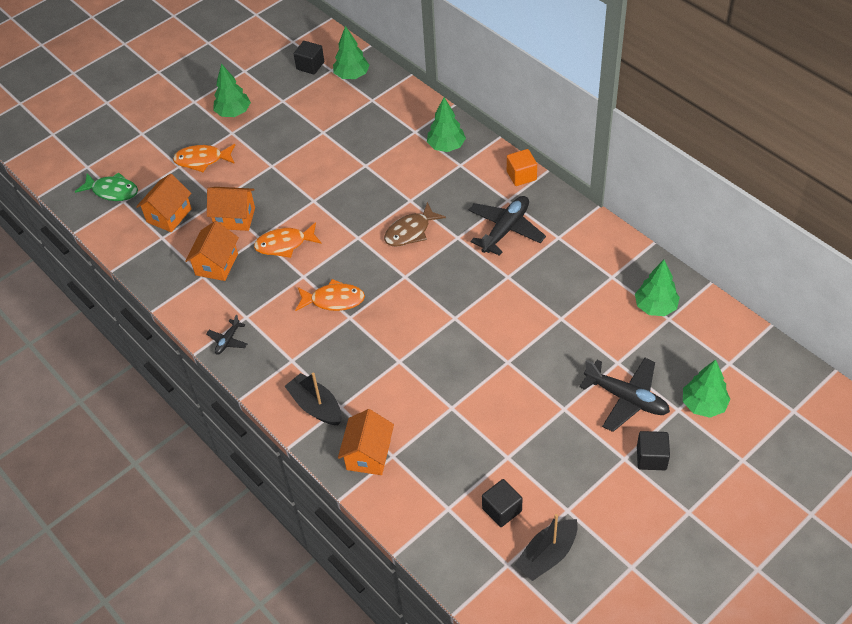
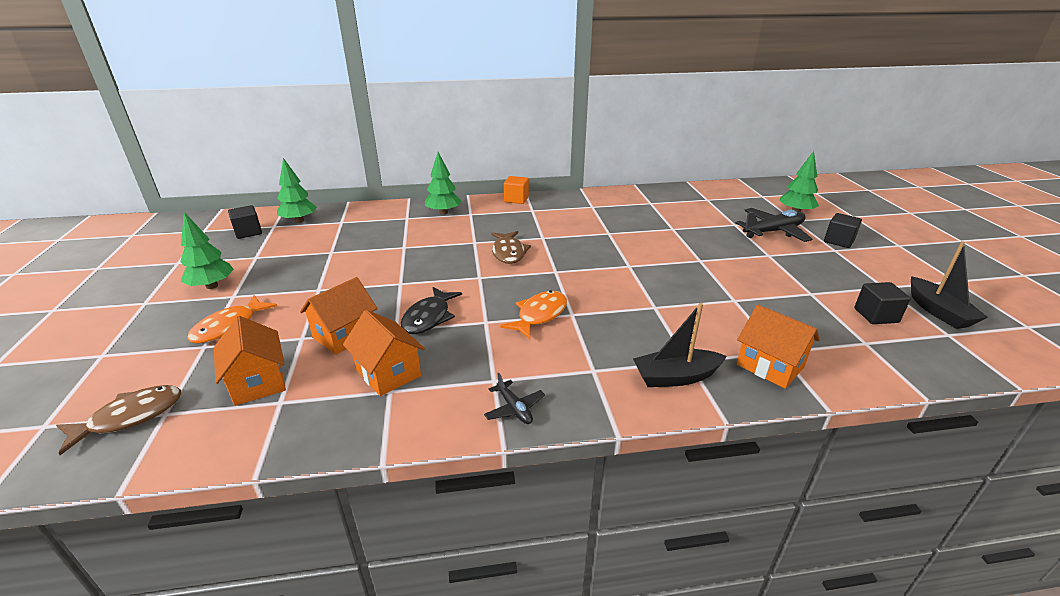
camera: 60 degrees left, 20 degrees down
green fish [75,172,138,201] -> brown fish [56,385,181,455]
orange fish [254,222,322,258] -> black fish [401,287,462,334]
black plane [469,196,546,256] -> none
green tree [635,260,680,316] -> none

